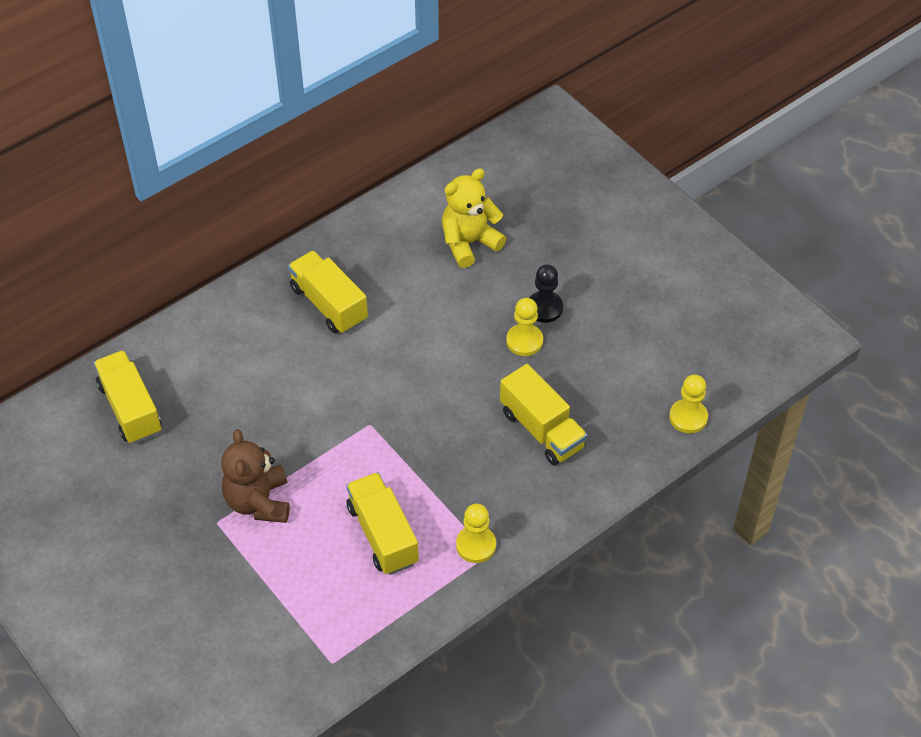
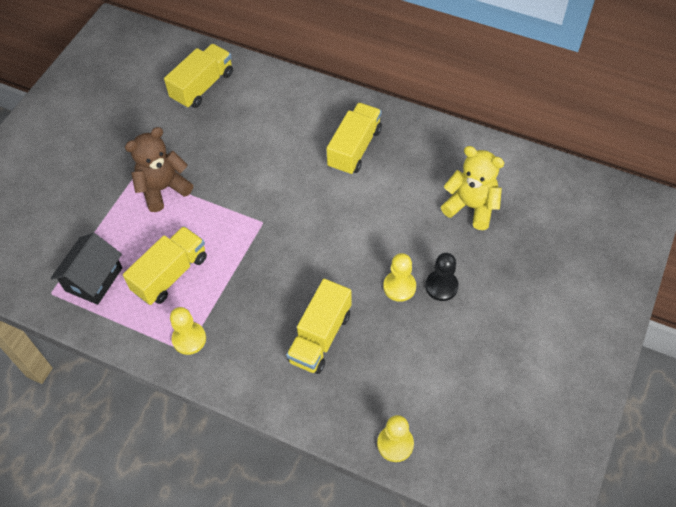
camera: 65 degrees right, 5 degrees up
none -> black house [50,233,122,305]

